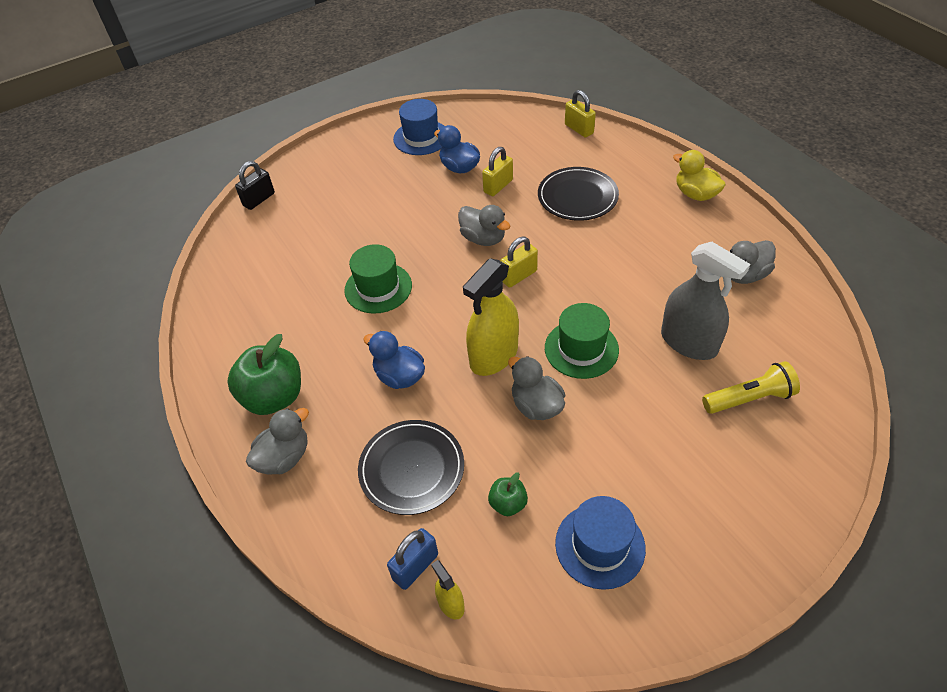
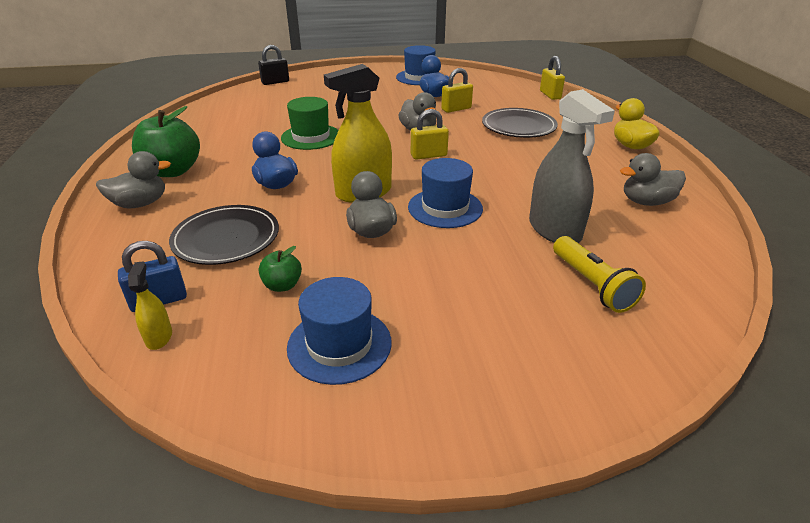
camera: 20 degrees right, 15 degrees down
green hat [545,303,619,379] -> blue hat [408,158,483,228]
yellow flashlight [702,361,800,414] -> yellow flashlight turned 60 degrees clockwise [553,236,646,313]

